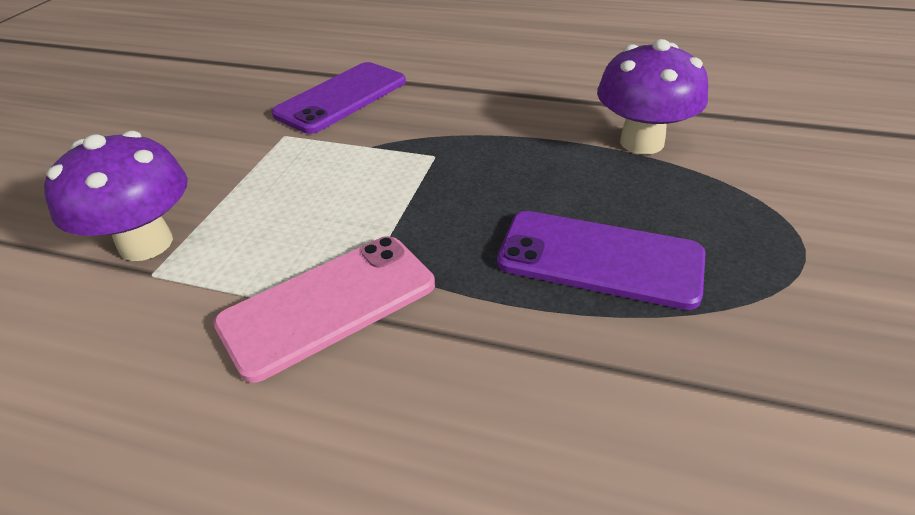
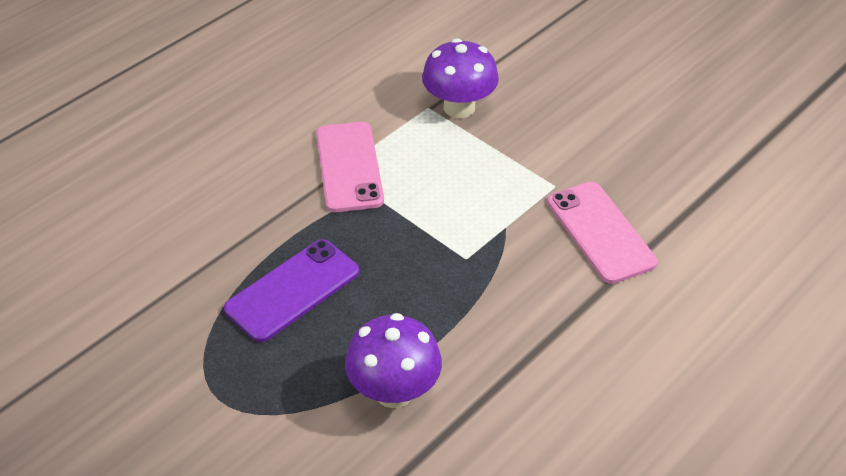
camera: 115 degrees right, 5 degrees up
purple phone [272,62,406,134] -> pink phone [548,182,658,284]

